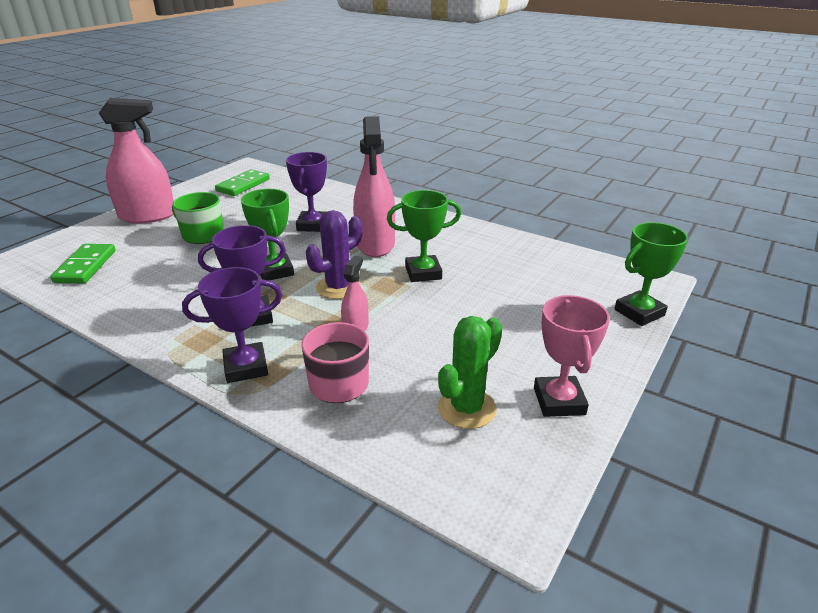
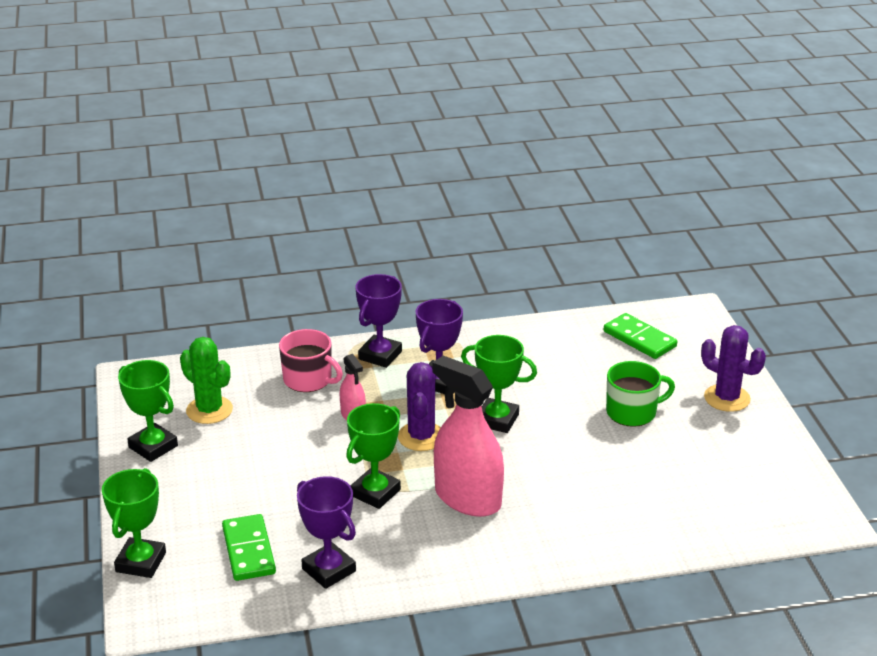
camera: 135 degrees right, 0 degrees up
pink spray bottle [99,98,174,224] -> purple cactus [701,325,766,412]
green domino [215,169,270,196] -> green domino moved to [222,514,276,581]
purple trophy [286,152,327,232] -> purple trophy moved to [297,476,356,589]
green cactus [438,316,502,429] -> green cactus turned 45 degrees counterclockwise [180,337,233,424]
pink trophy [534,295,610,417] -> green trophy [118,360,178,462]

